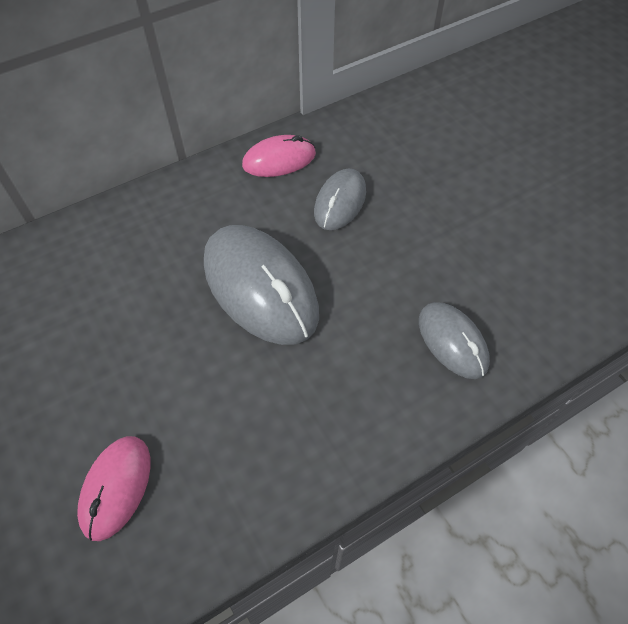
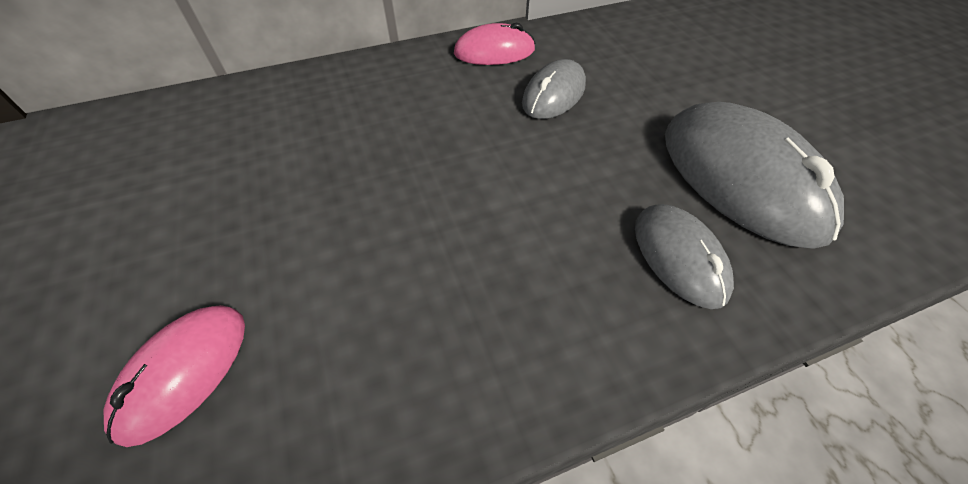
camera: 10 degrees right, 5 degrees down
grey mouse [204,225,319,345] -> grey mouse moved to [665,102,844,249]

